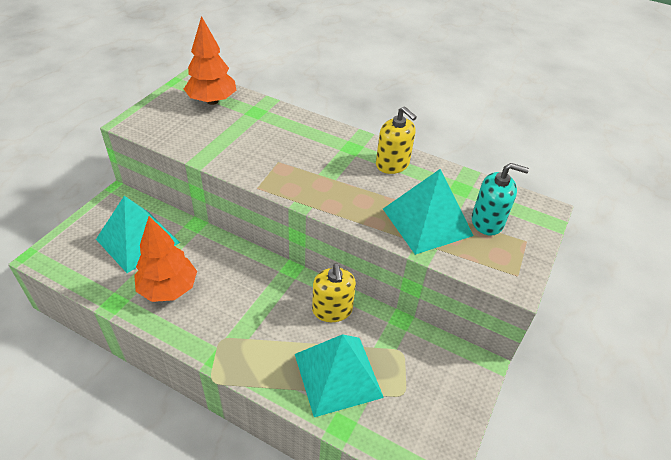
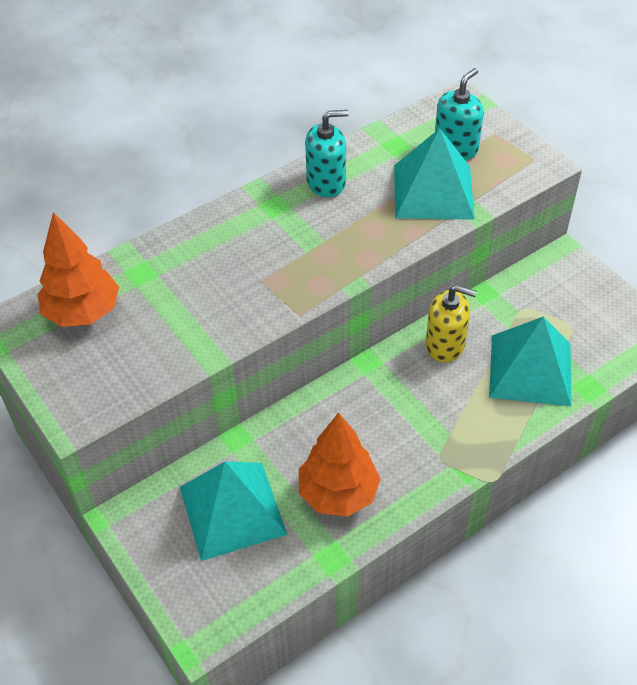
camera: 60 degrees left, 5 degrees up
yellow soap dispenser [376,106,417,174] -> turquoise soap dispenser [305,110,349,197]

